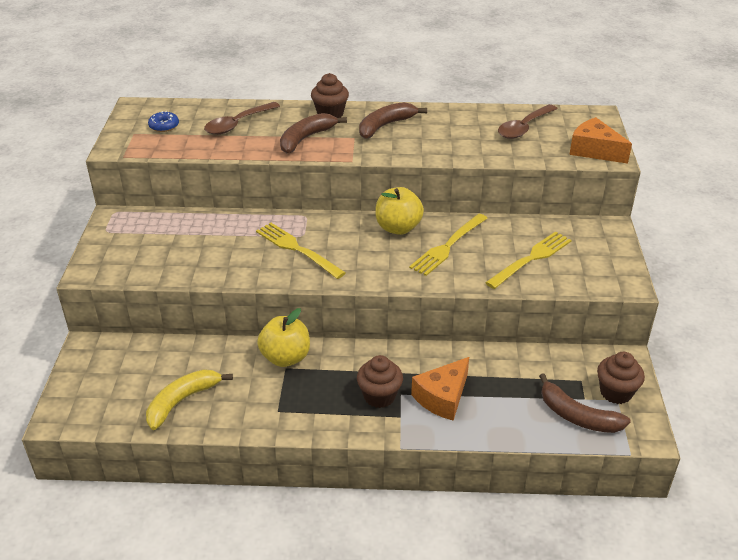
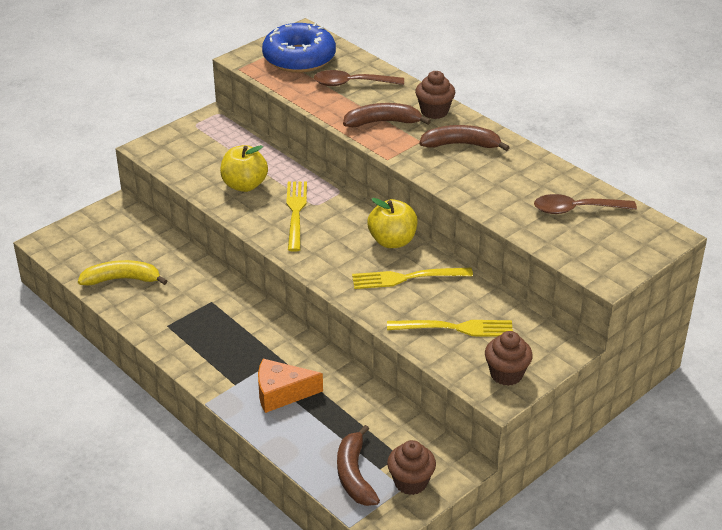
camera: 45 degrees right, 0 degrees up
blue donut [148,111,179,132] -> blue donut [262,23,336,73], size x2.48
yellow apple [257,308,310,367] -> yellow apple moved to [220,145,268,192]
brown cupcake [357,355,403,408] -> brown cupcake moved to [485,331,533,386]
orange cheese [569,117,632,164] -> none

